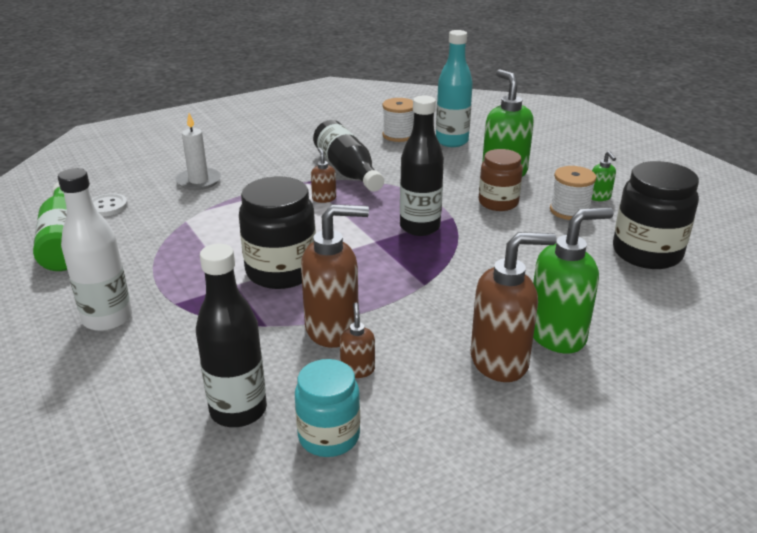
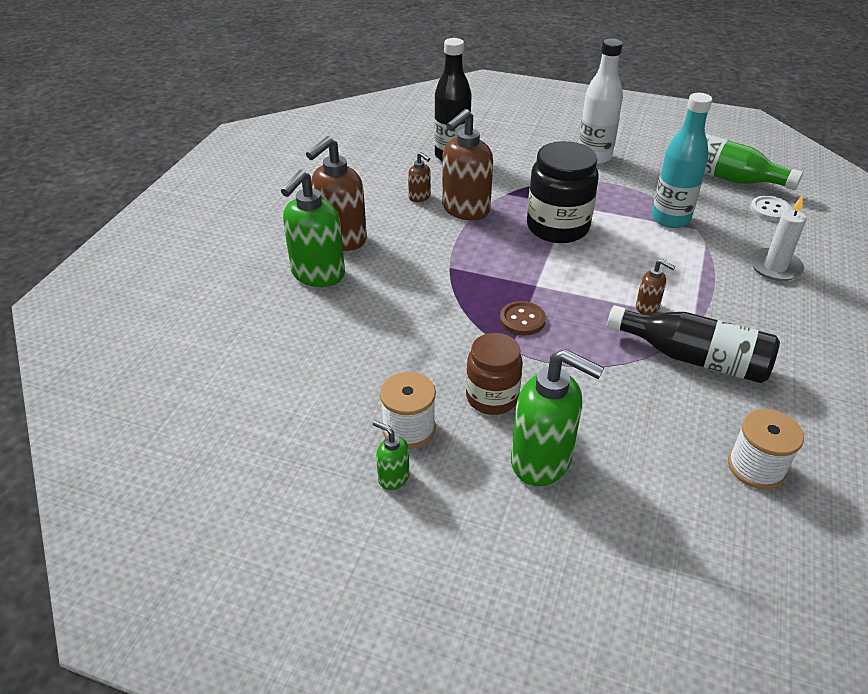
camera: 140 degrees right, 10 degrees up
turquoise jar [295,359,360,457] -> none
black bottle [400,96,444,236] -> brown button [500,301,546,336]
turquoise bottle [436,30,473,147] -> turquoise bottle moved to [652,93,712,228]
black jar [613,161,699,269] -> none

